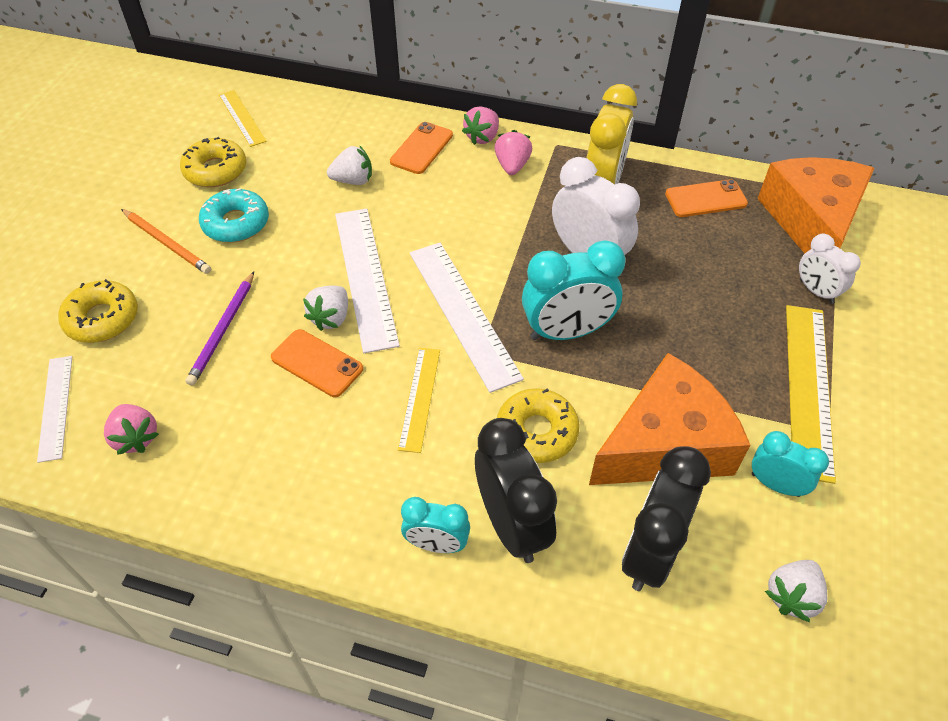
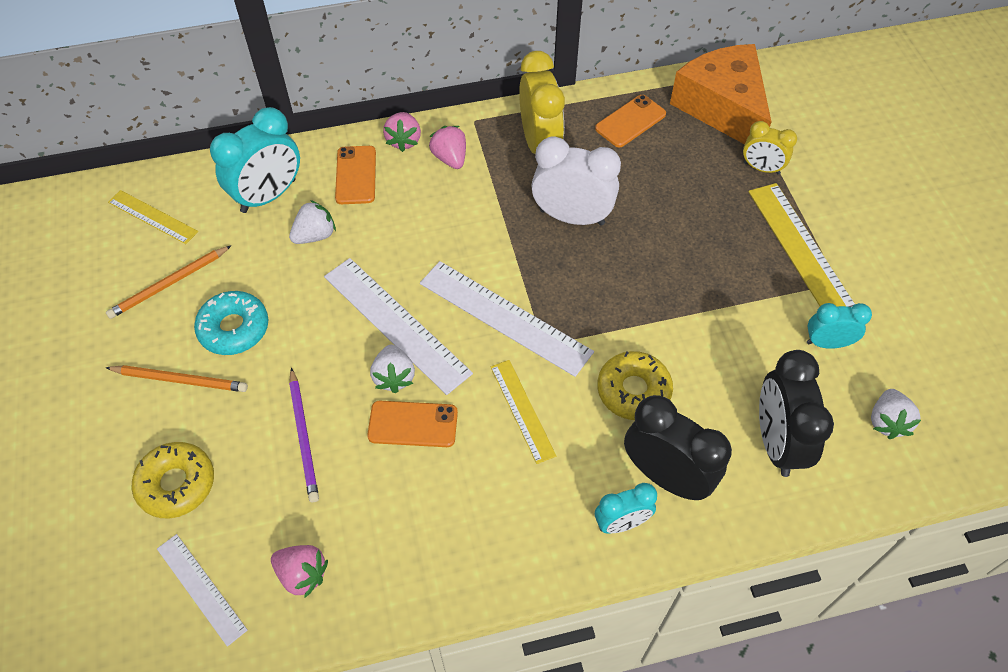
camera: 30 degrees left, 5 degrees up
yellow donut [180,137,246,187] -> orange pencil [106,245,232,319]
turquoise clock [522,240,626,340] -> turquoise clock moved to [210,107,300,213]
orange cheese [589,353,750,485] -> none
white clock [799,234,861,304] -> yellow clock [743,121,797,174]

